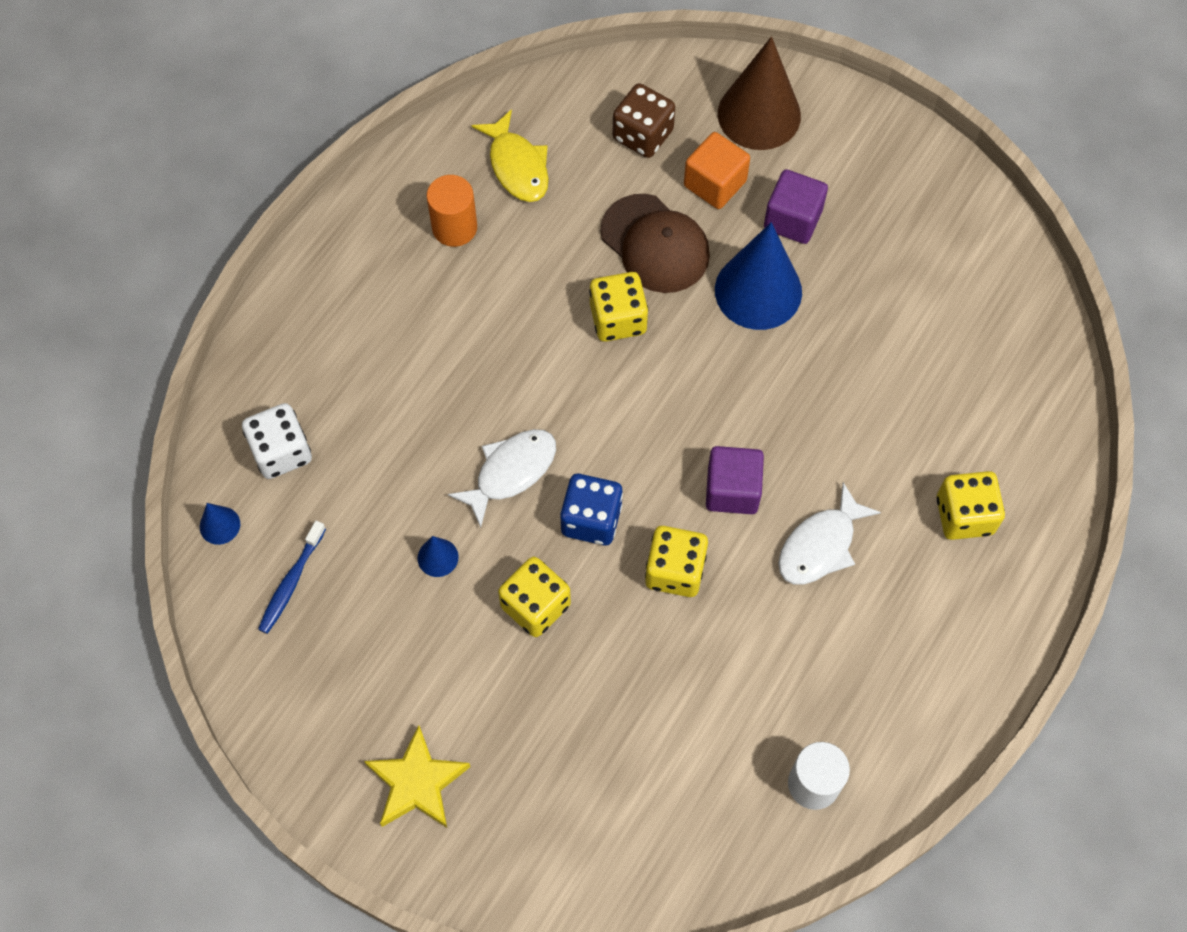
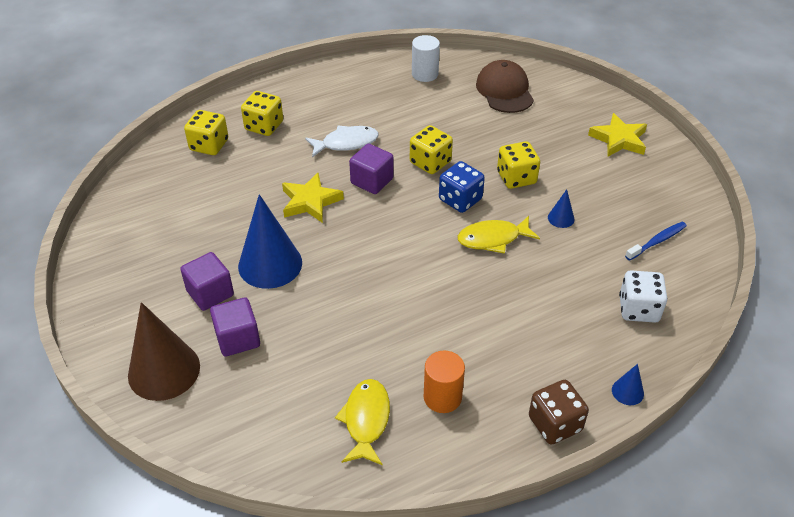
camera: 150 degrees left, 20 degrees down
blue cone [200,503,240,545] -> blue cone moved to [612,364,644,405]
white fish [448,429,556,528] -> yellow fish [458,216,540,254]
yellow dice [589,272,648,342] -> yellow dice moved to [184,110,228,155]
brown cap [600,194,710,293] -> brown cap moved to [476,60,534,113]
brown dice [613,83,675,158] -> brown dice moved to [529,380,589,445]
orange cube [684,132,750,209] -> purple cube [210,297,260,356]
none -> yellow star [282,173,344,223]

